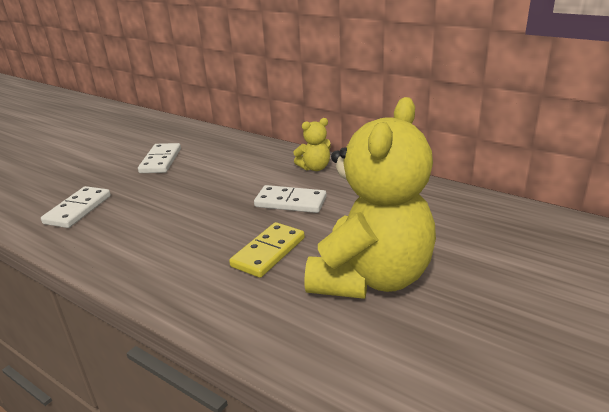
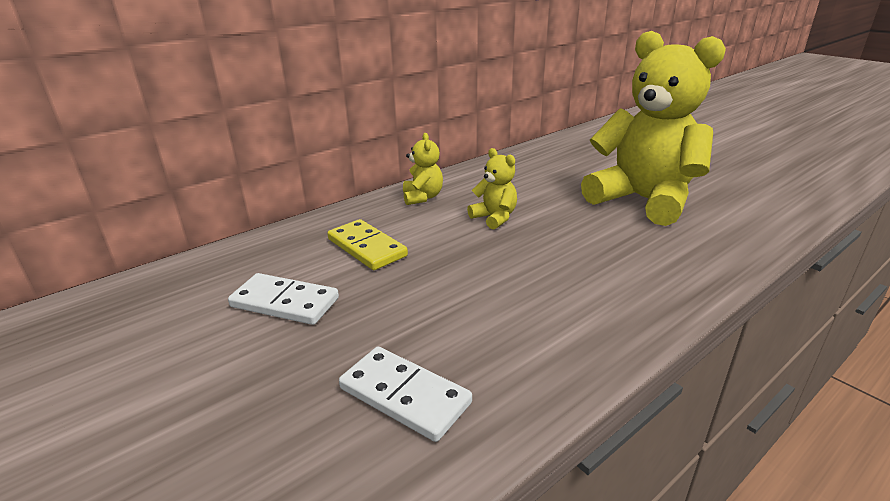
camera: 75 degrees left, 0 degrees up
yellow domino [229,222,305,278] -> yellow domino moved to [327,219,408,270]
white domino [254,185,326,213] -> yellow teddy bear [467,148,517,229]

